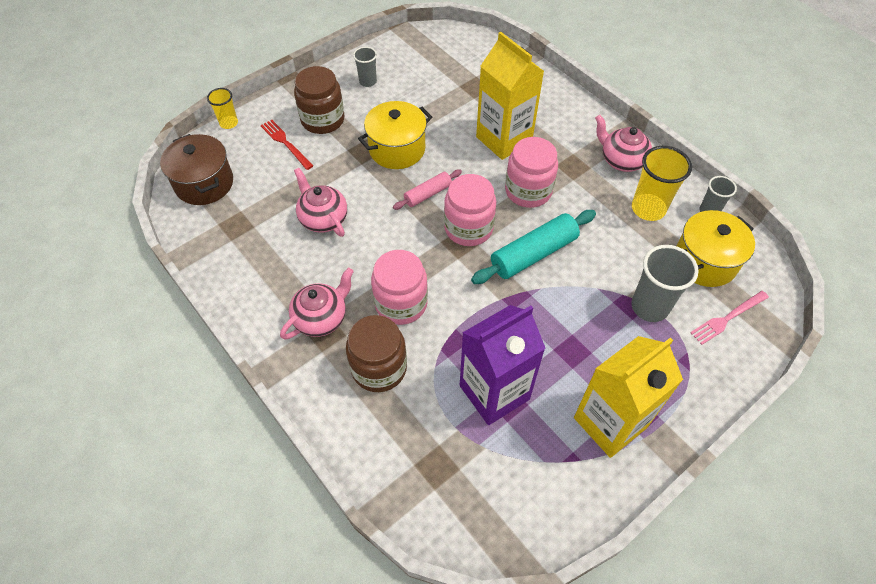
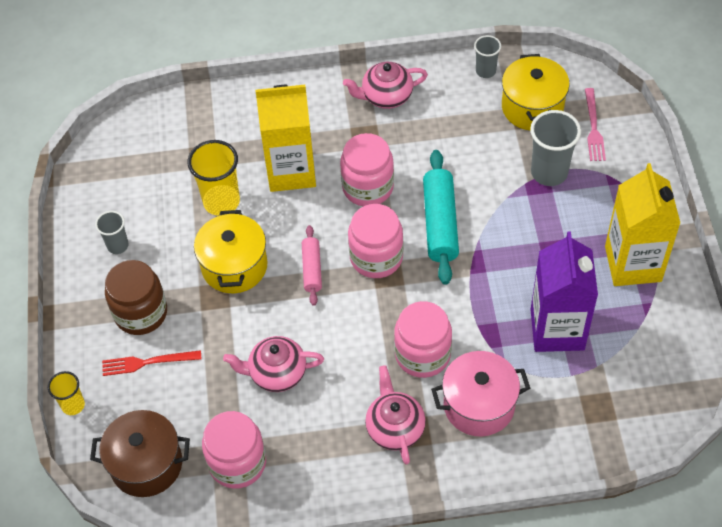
camera: 55 degrees left, 0 degrees up
brown jar [346,315,407,392] -> pink pot [431,351,530,437]
yellow cup [632,146,692,221] -> yellow cup moved to [188,140,240,216]
none -> pink jar [202,411,266,489]

